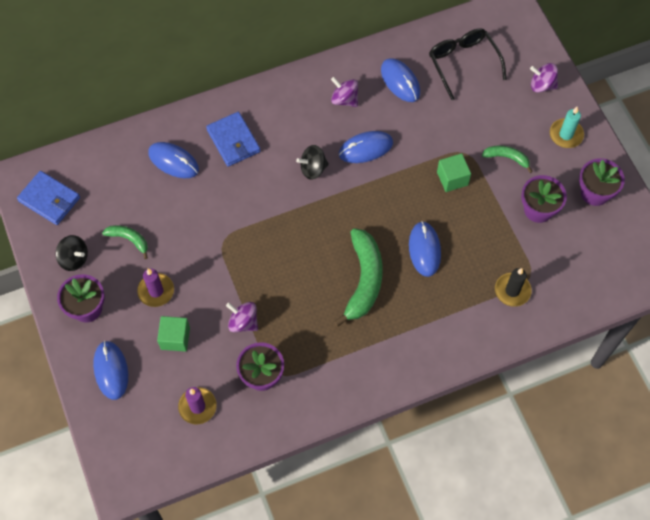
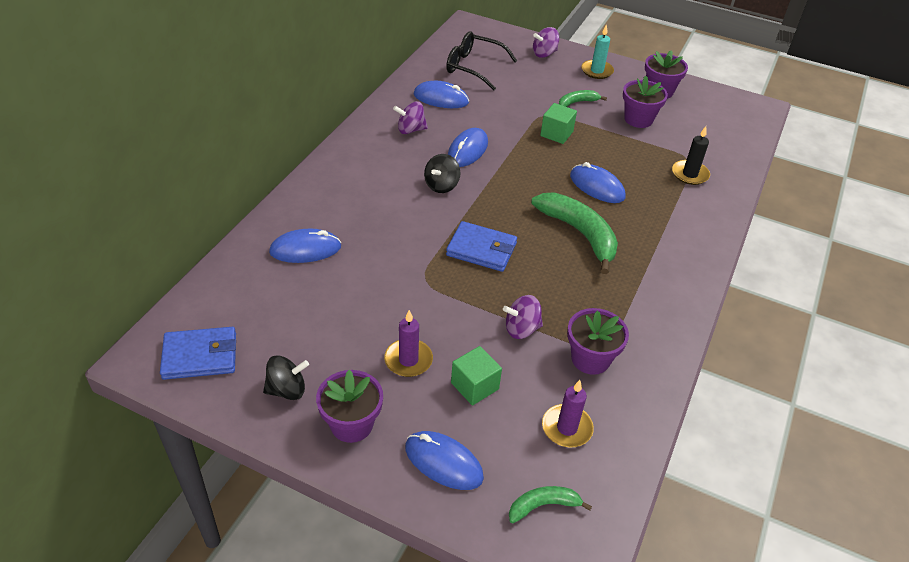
camera: 45 degrees left, 20 degrees down
green banana [102,225,148,259] -> green banana moved to [509,486,592,523]
blue wallet [206,112,260,167] -> blue wallet moved to [446,221,517,272]

